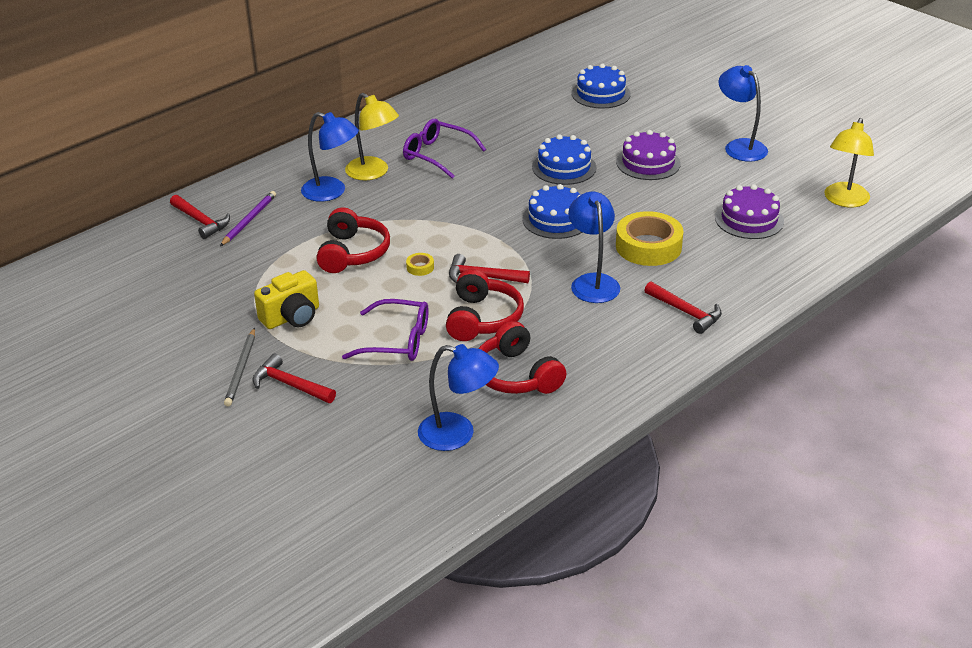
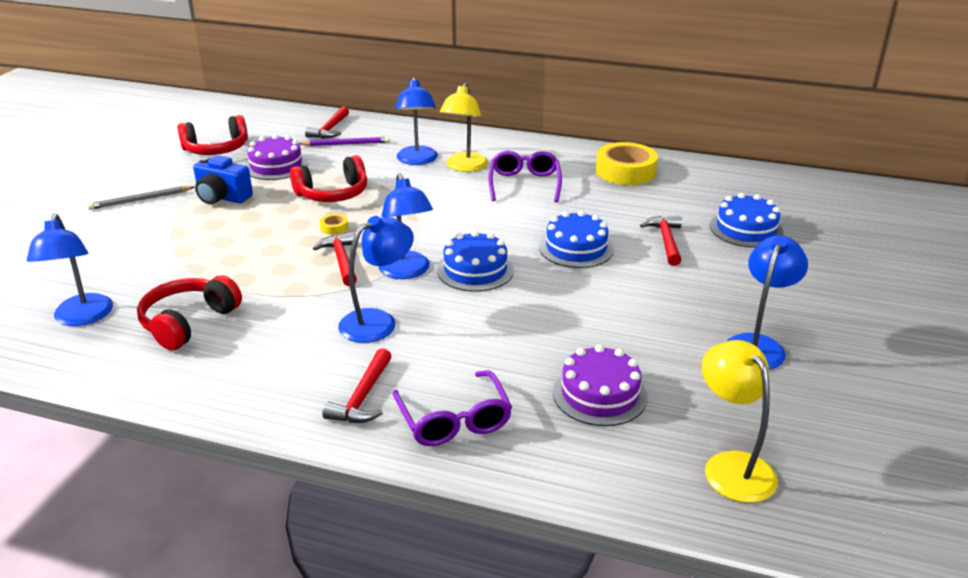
camera: 60 degrees right, 5 degrees down
red hammer [253,354,336,403] -> red hammer moved to [640,216,682,266]
yellow camera [254,270,319,329] -> blue camera [193,155,253,205]
purple glasses [342,299,428,361] -> purple glasses moved to [392,370,512,446]
red headphones [446,269,524,341] -> red headphones moved to [177,115,248,155]
purple cake [616,130,681,180] -> purple cake moved to [245,134,308,180]
yellow tape [616,211,683,266] -> yellow tape moved to [596,142,658,185]
yellow lamp [824,118,874,207] -> yellow lamp turned 75 degrees clockwise [702,340,778,503]
none -> blue lamp [378,173,433,279]

